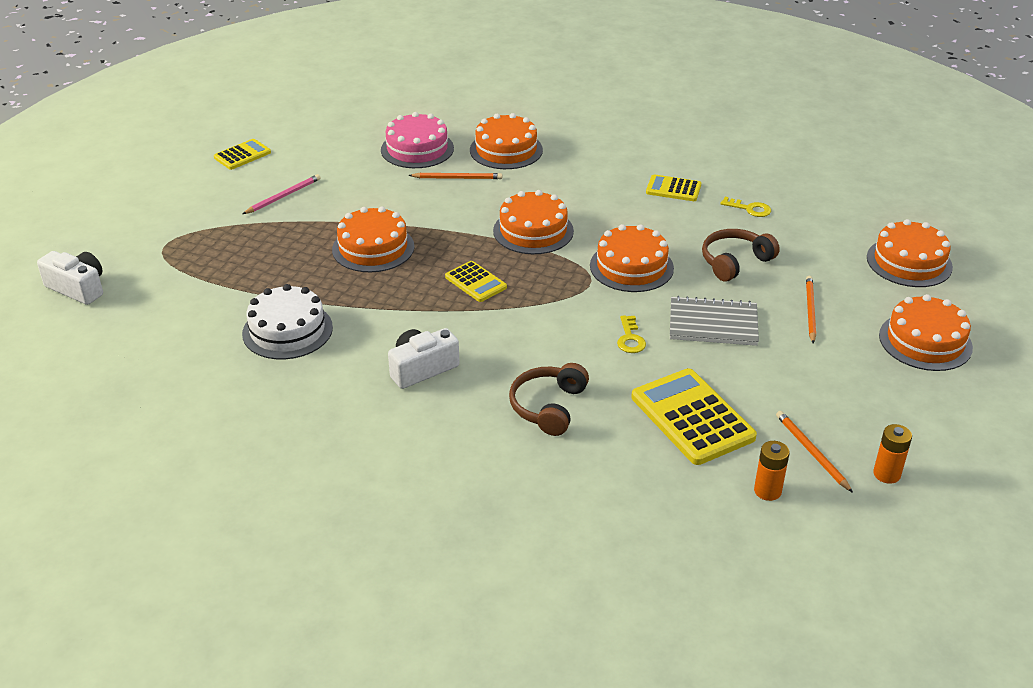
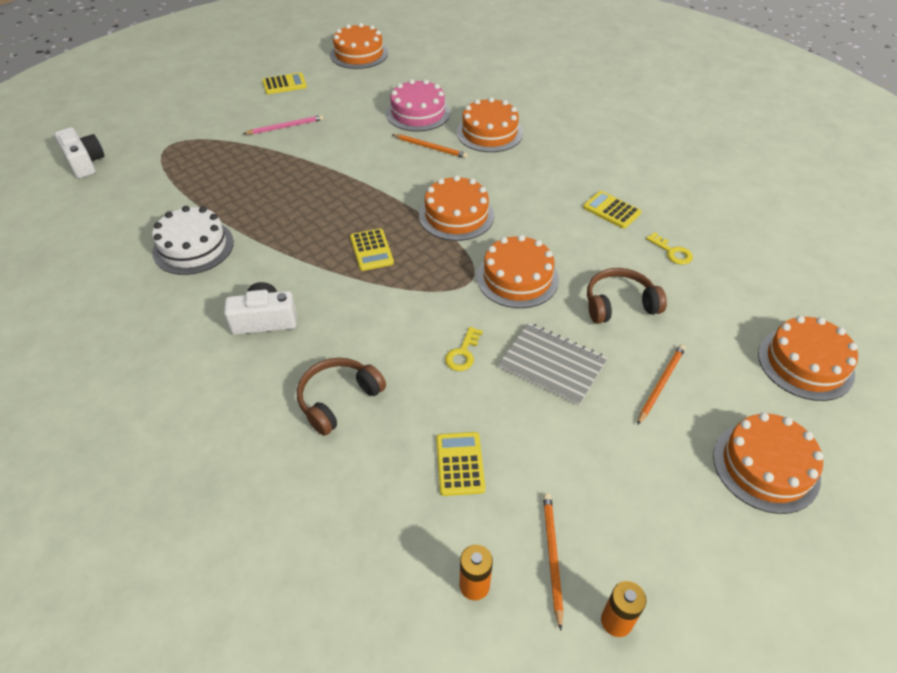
camera: 25 degrees right, 10 degrees up
orange cake [332,206,415,272] -> orange cake moved to [330,23,388,69]
yellow calculator [631,368,757,465] -> yellow calculator [436,432,485,496], size x0.56

